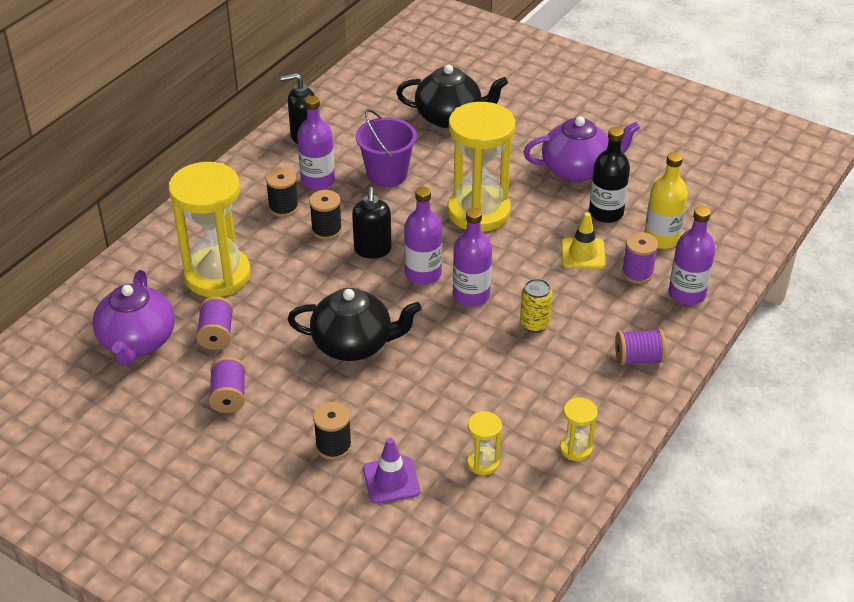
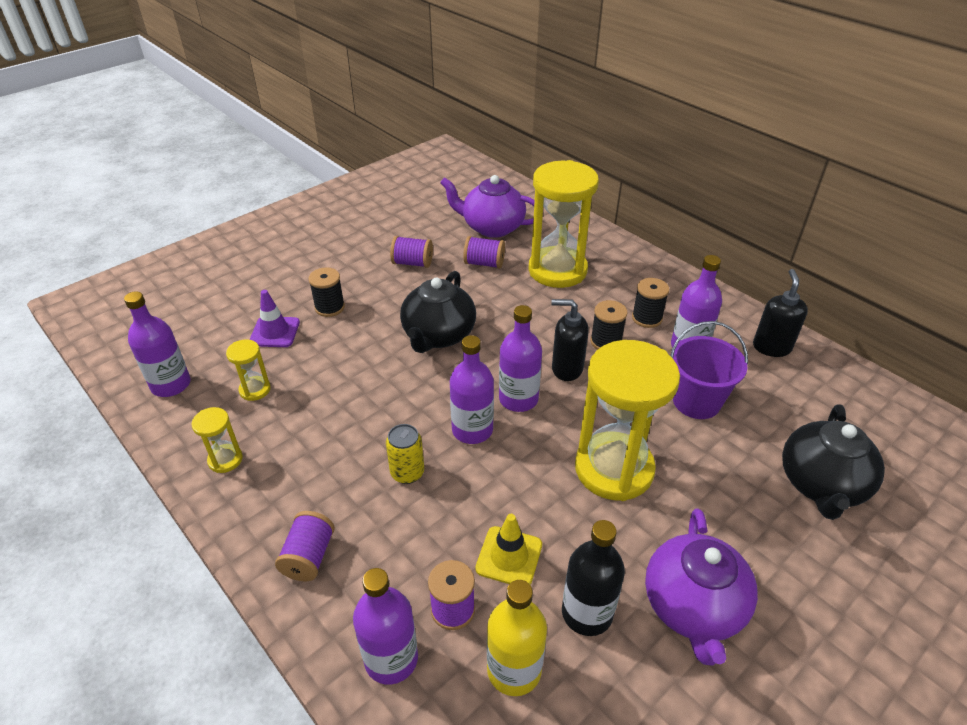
camera: 105 degrees right, 0 degrees up
none -> purple bottle [124,291,191,397]

